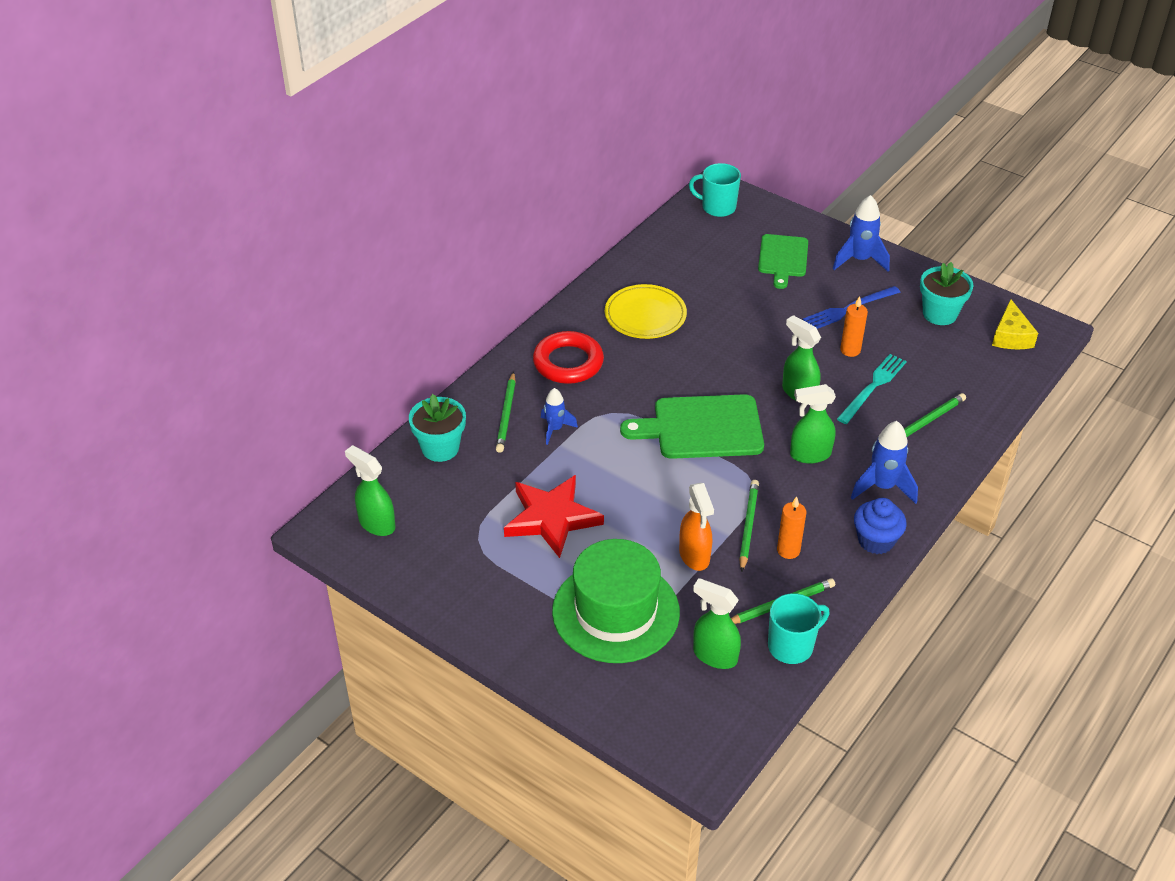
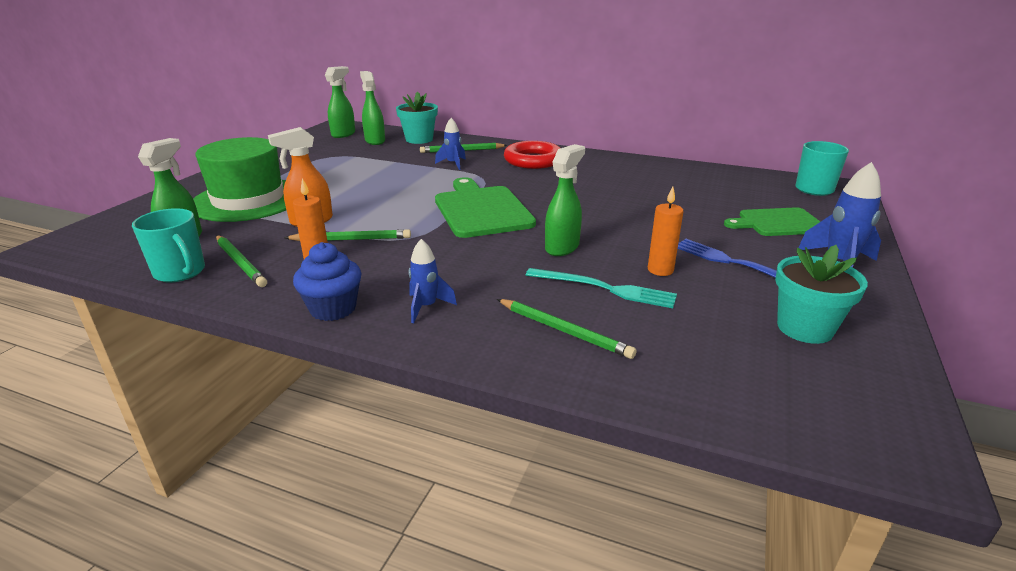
camera: 75 degrees right, 15 degrees down
red star [504,475,604,558] -> none
yellow plate [605,284,687,339] -> none
green spray bottle [790,384,836,464] -> green spray bottle moved to [360,71,385,145]
blue rocket [851,421,918,504] -> blue rocket [409,239,457,323], size x0.64
yellow cheese [992,299,1038,349] -> none

